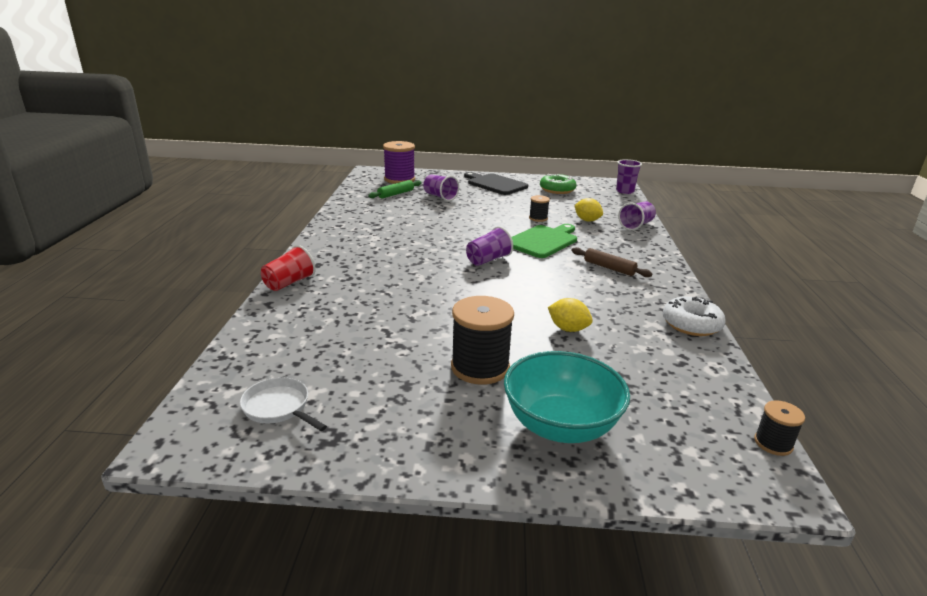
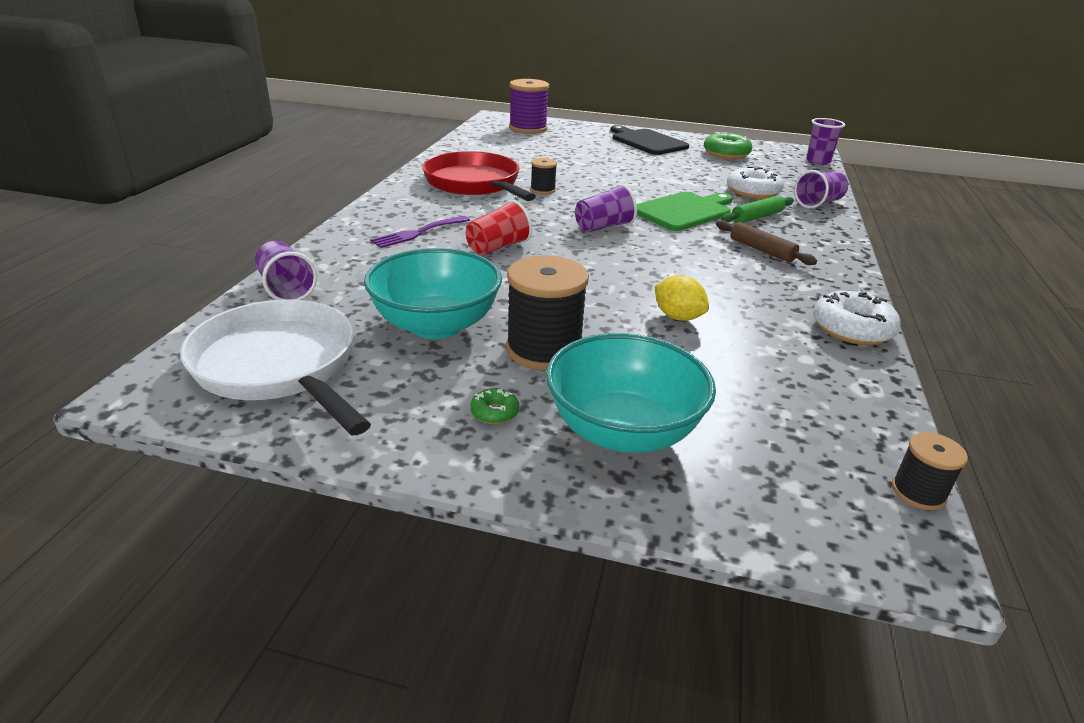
camera: 10 degrees right, 5 degrees up
white pan [240,377,327,431] -> white pan [180,300,371,436], size x2.00
red cup [261,245,316,291] -> red cup moved to [466,200,532,255]
green rolling pin [368,180,422,198] -> green rolling pin moved to [721,196,794,223]
purple cup [423,175,459,201] -> purple cup moved to [255,241,317,300]
black spool [529,195,550,222] -> black spool moved to [530,158,557,194]
yellow lemon [574,198,603,222] -> white donut [727,166,784,199]
none -> turquoise bowl [364,248,502,339]
none -> purple fork [370,216,470,248]
none -> red pan [422,151,536,201]
none -> green donut [470,388,519,424]

